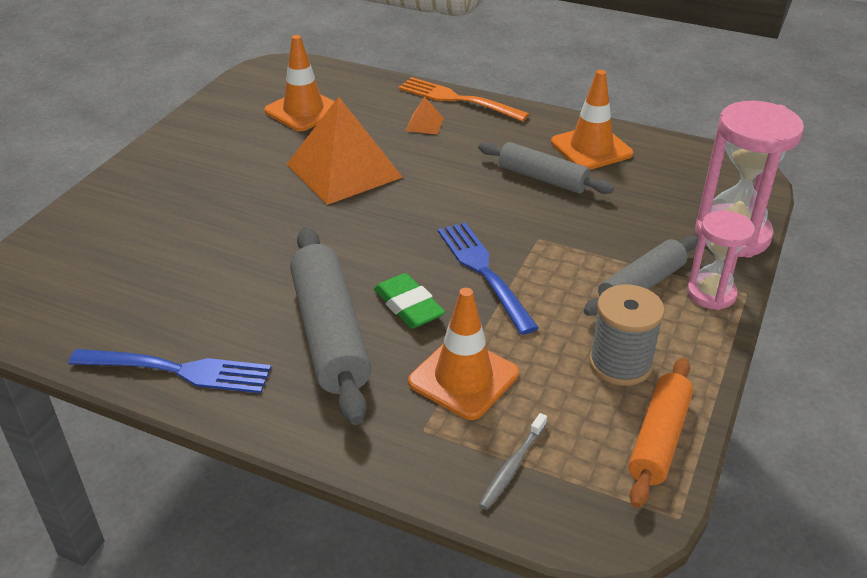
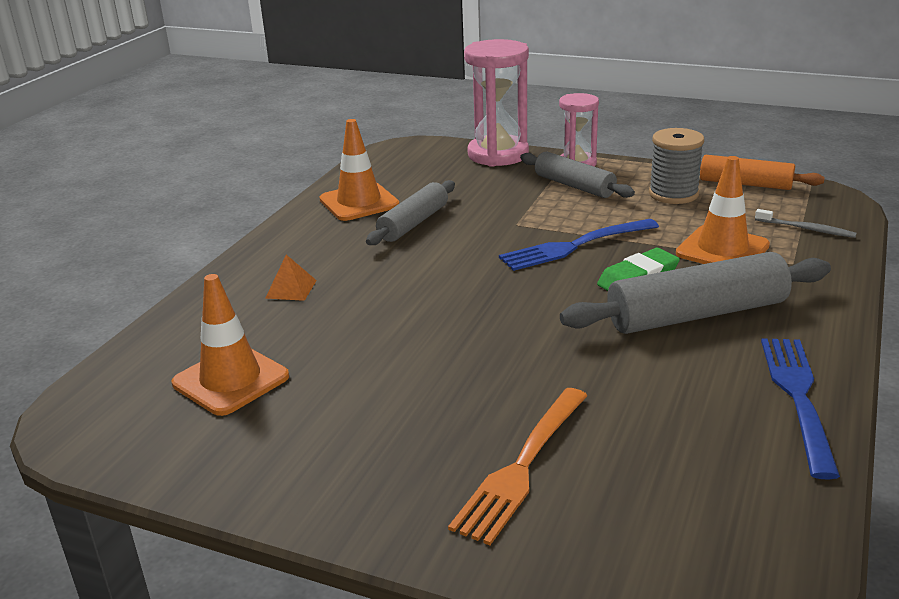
camera: 90 degrees left, 10 degrees down
orange pyramid [287,97,403,205] -> none
orange fork [398,77,529,122] -> orange fork moved to [448,388,588,545]

